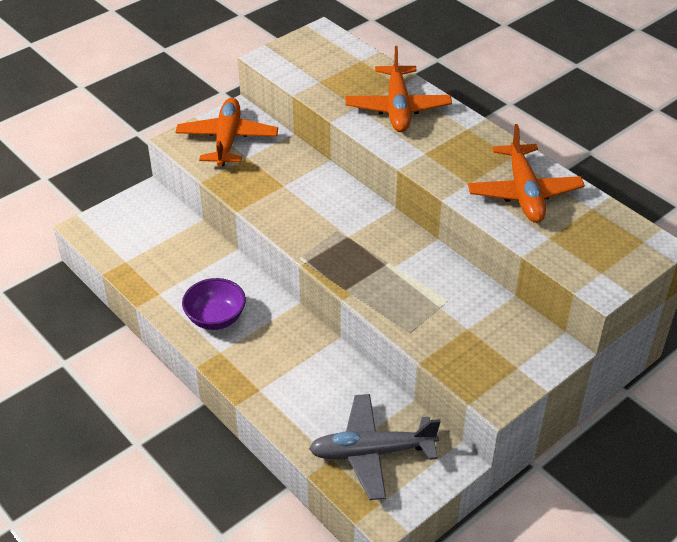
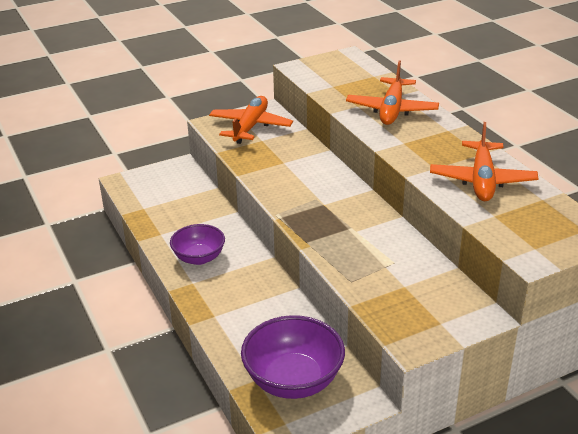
camera: 15 degrees right, 10 degrees down
grey plane [309,394,441,500] -> purple bowl [241,315,345,399]

